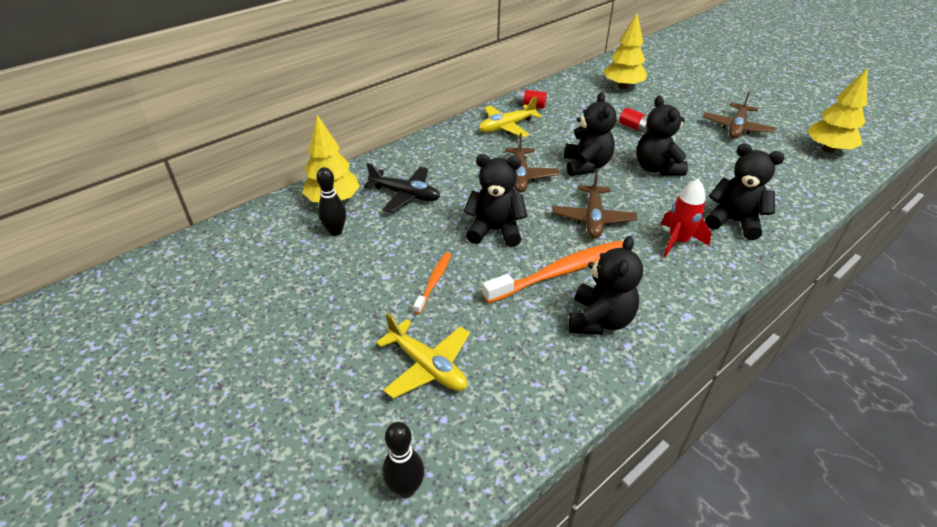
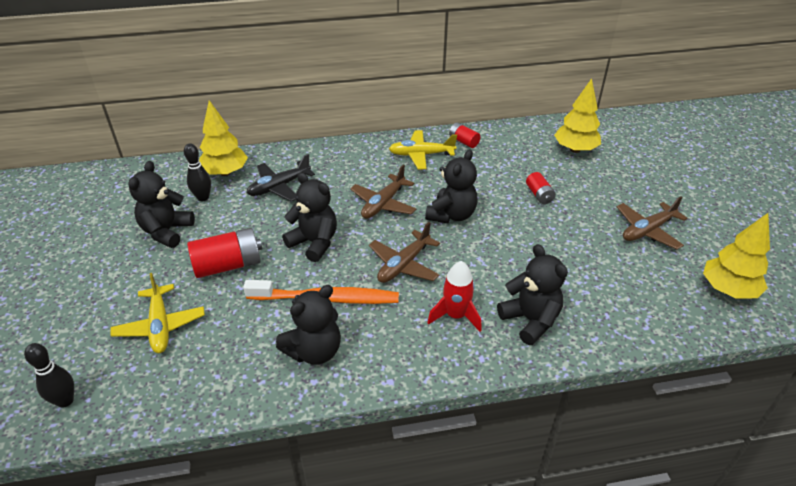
camera: 30 degrees right, 0 degrees up
black plane [364,163,441,213] -> black plane turned 90 degrees clockwise [247,154,315,201]
orange toothbrush [413,252,451,314] -> red battery [187,228,262,278]
black teddy bear [637,96,688,176] -> black teddy bear moved to [128,161,195,248]

